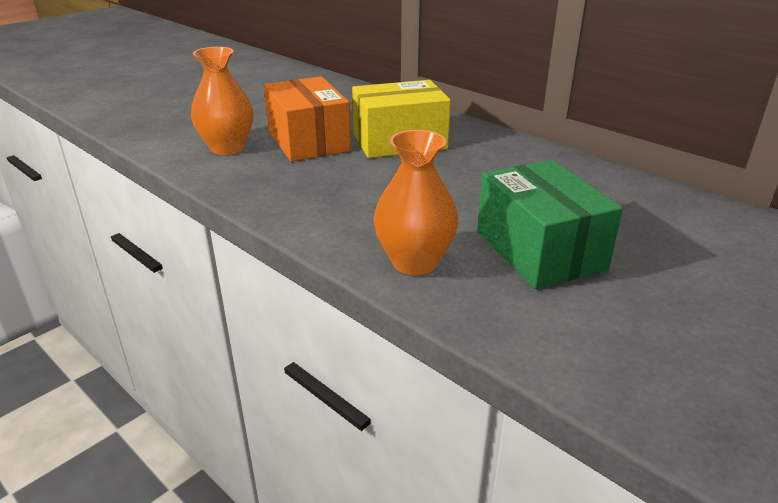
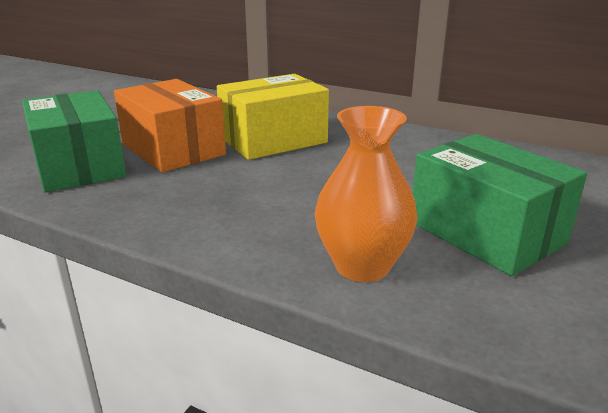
camera: 15 degrees left, 5 degrees down
orange vase [191,47,253,155] -> green box [22,90,126,192]

